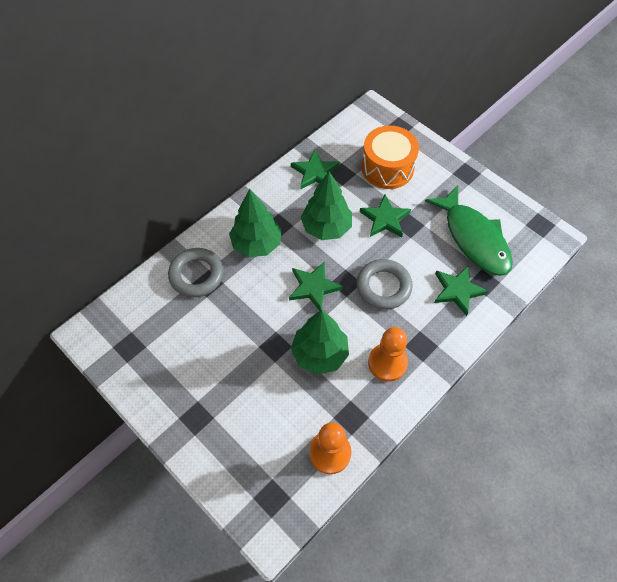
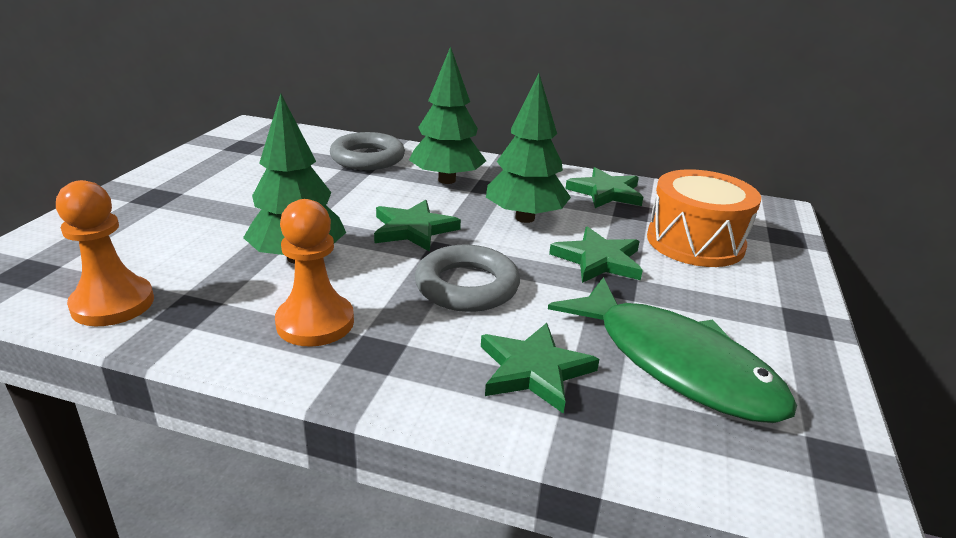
camera: 60 degrees right, 30 degrees down
green fish [425,186,513,276] -> green fish turned 75 degrees counterclockwise [548,277,797,423]

